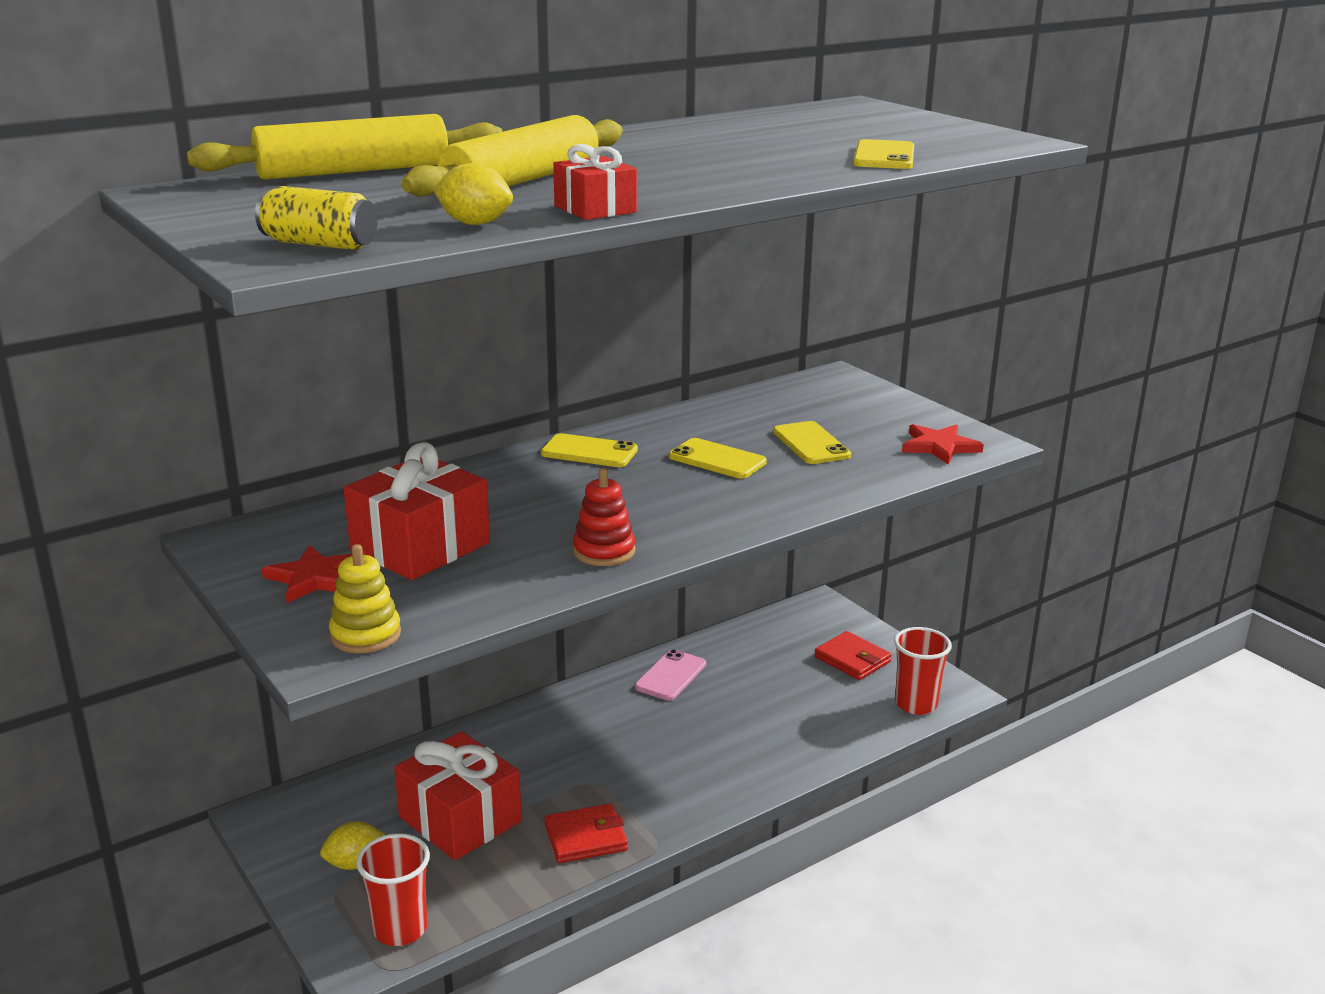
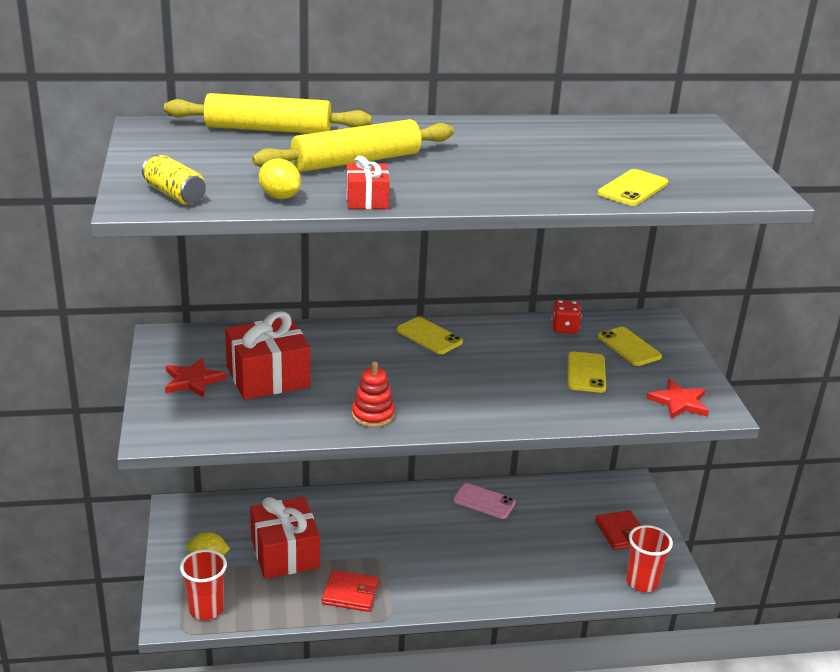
camera: 25 degrees right, 5 degrees up
yellow stacking toy [329,544,401,653] -> none
pink phone [635,649,706,701] -> pink phone turned 60 degrees clockwise [453,483,516,519]
yellow phone [669,438,767,478] -> yellow phone moved to [598,327,662,366]
none -> red dice [552,300,582,334]

